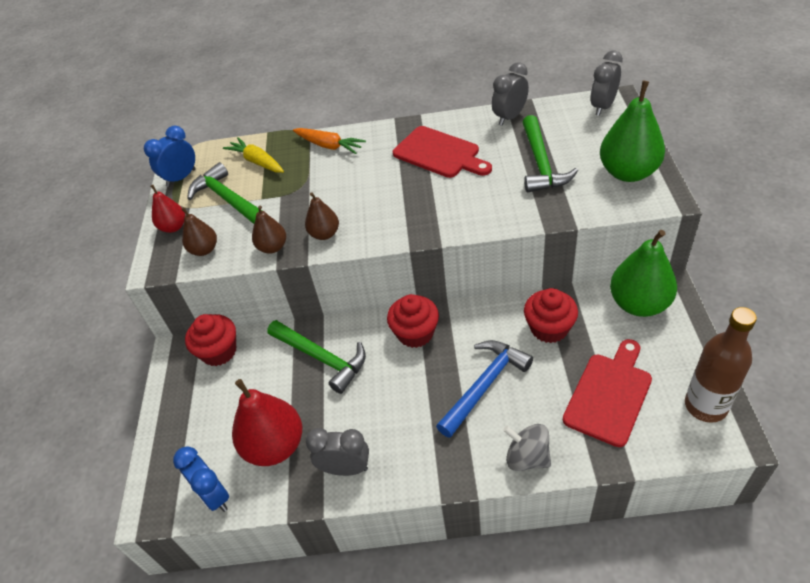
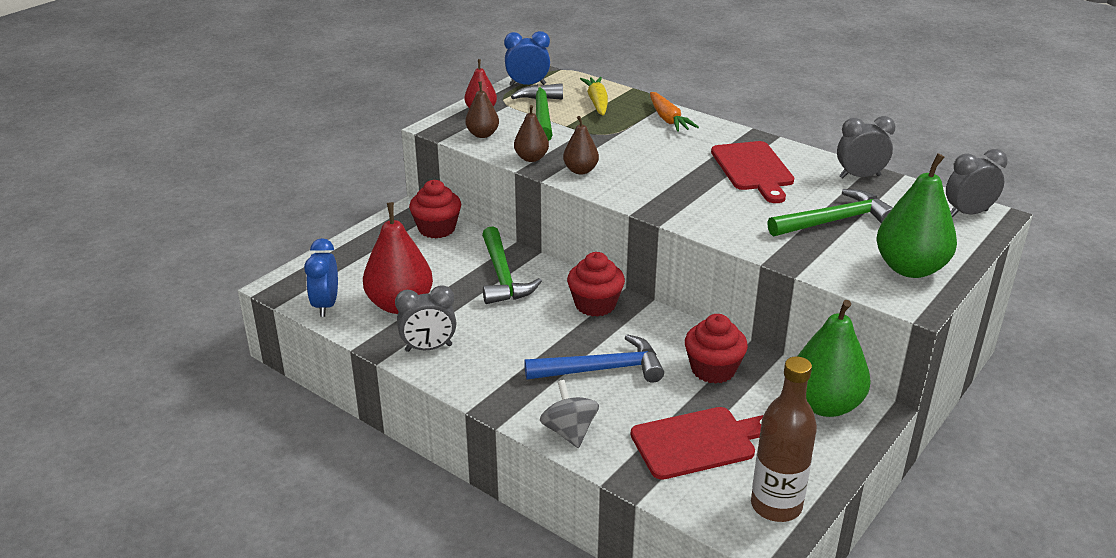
camera: 35 degrees right, 15 degrees down
grey clock [306,428,369,476] -> grey clock turned 120 degrees clockwise [395,285,456,352]
green hammer [522,115,578,193] -> green hammer turned 150 degrees counterclockwise [767,189,893,236]

